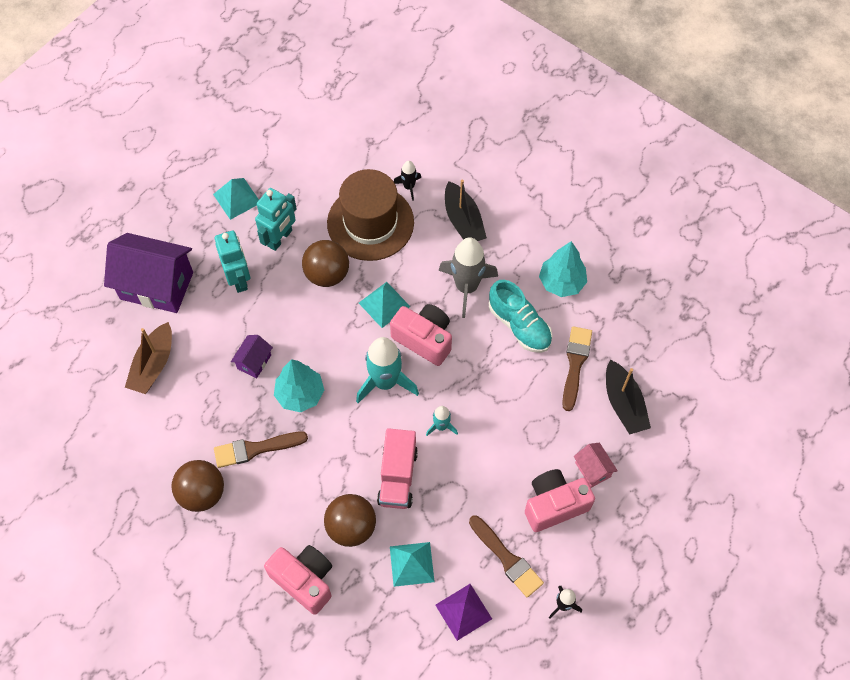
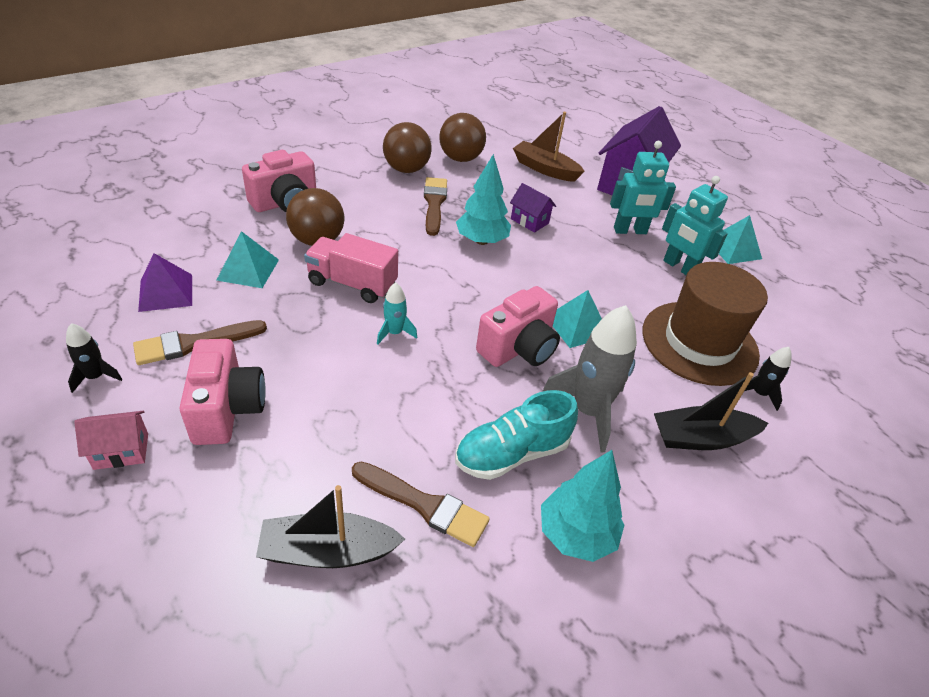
camera: 100 degrees right, 20 degrees down
brown ball [302,240,349,287] -> brown ball moved to [439,113,486,162]
turquoise rocket [356,337,419,403] -> none
pink house [574,443,618,488] -> pink house moved to [74,411,148,470]

